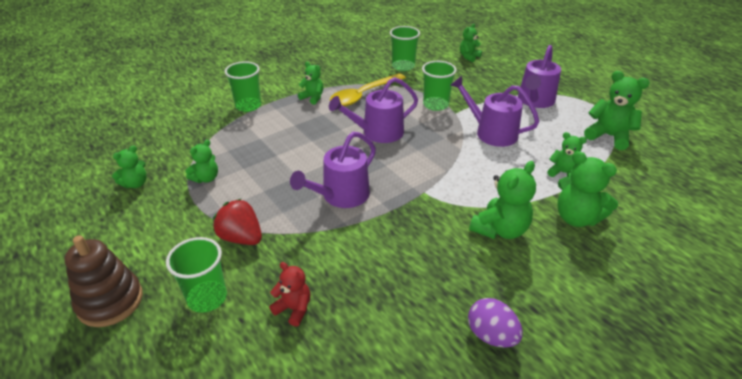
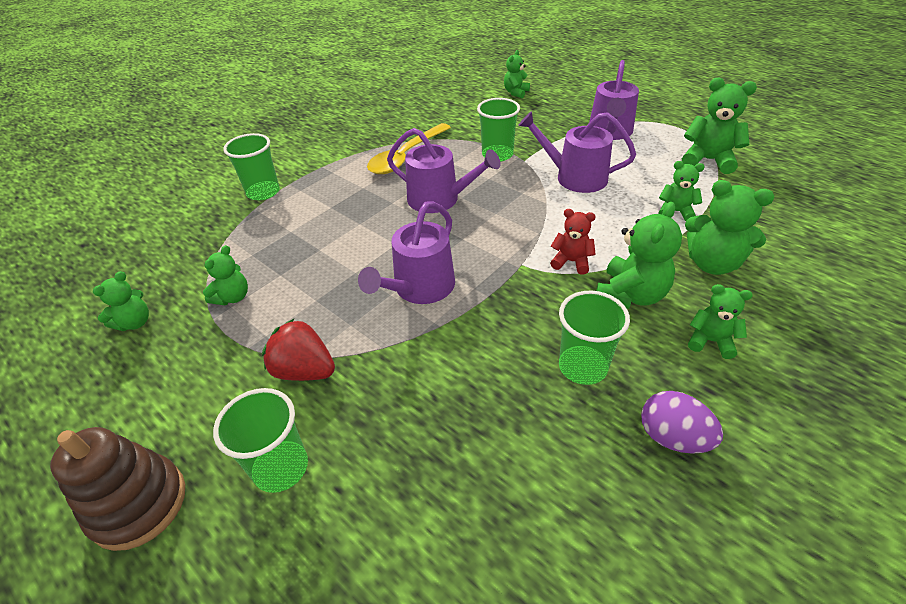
camera: 10 degrees left, 5 degrees up
red teddy bear [269,262,311,327] -> red teddy bear moved to [550,209,596,275]
green teddy bear [298,62,323,105] -> green teddy bear moved to [688,284,753,359]
purple watering can [329,77,418,143] -> purple watering can turned 120 degrees counterclockwise [387,128,501,213]
green cup [390,26,420,71] -> green cup moved to [559,291,630,385]

